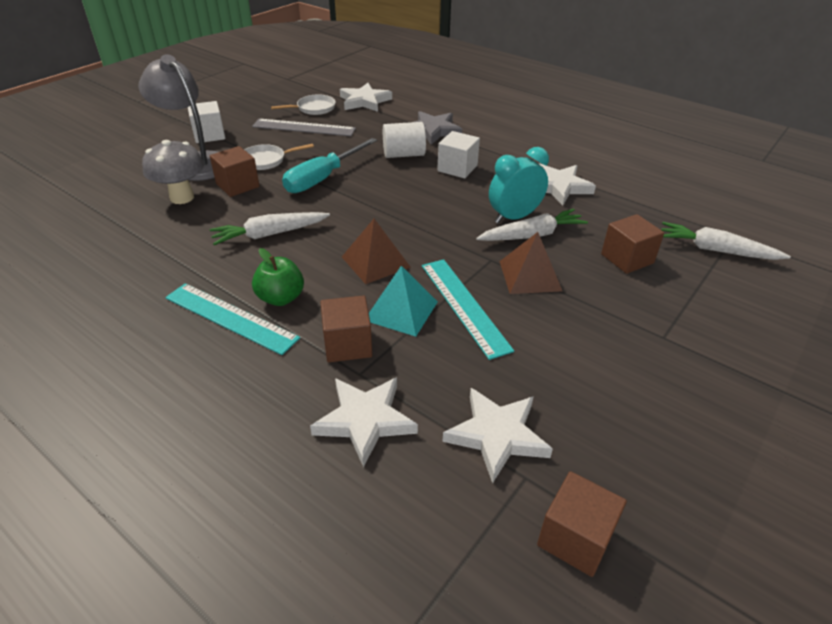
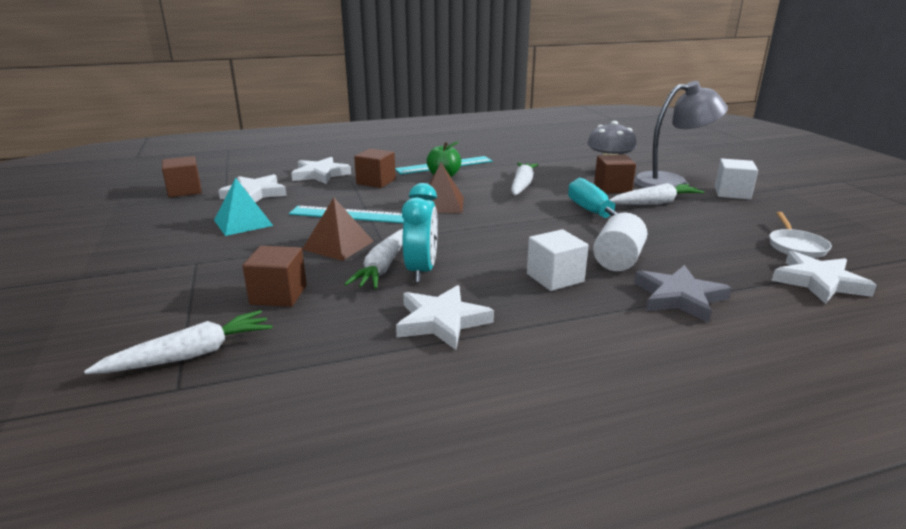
camera: 125 degrees right, 15 degrees down
white pan [244,144,314,170] -> white carrot [610,183,704,205]
grey ruler [252,119,356,136] -> none
turquoise pyramid [369,266,438,337] -> turquoise pyramid moved to [214,178,273,236]

